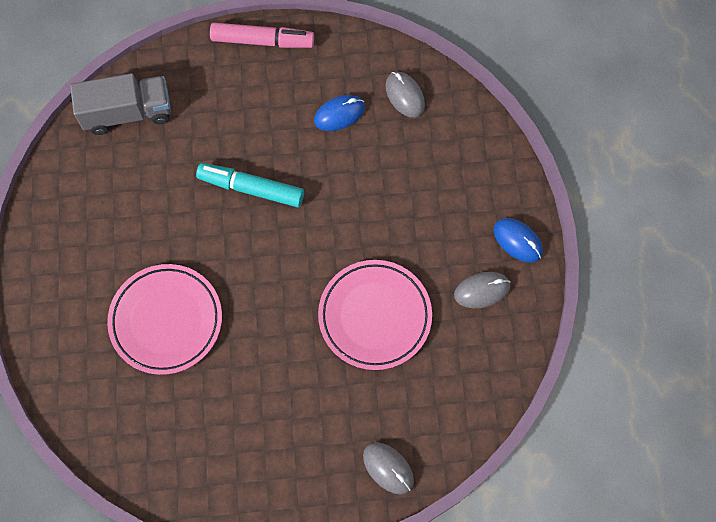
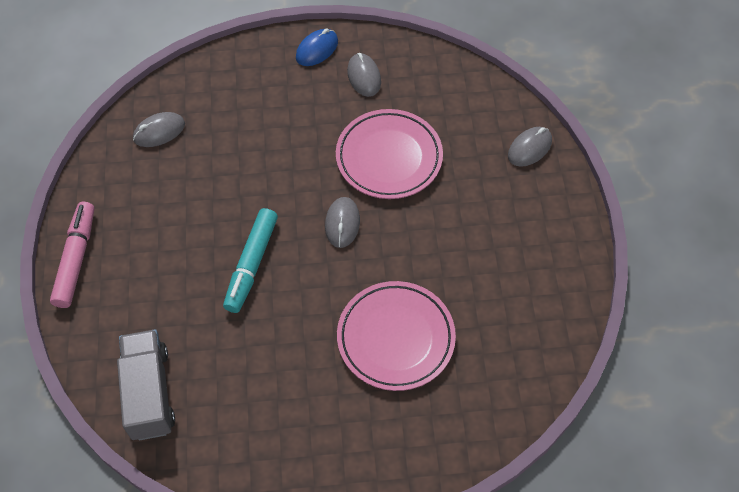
camera: 90 degrees left, 10 degrees down
blue mouse [314,95,365,131] -> none
none -> grey mouse [325,197,360,248]

